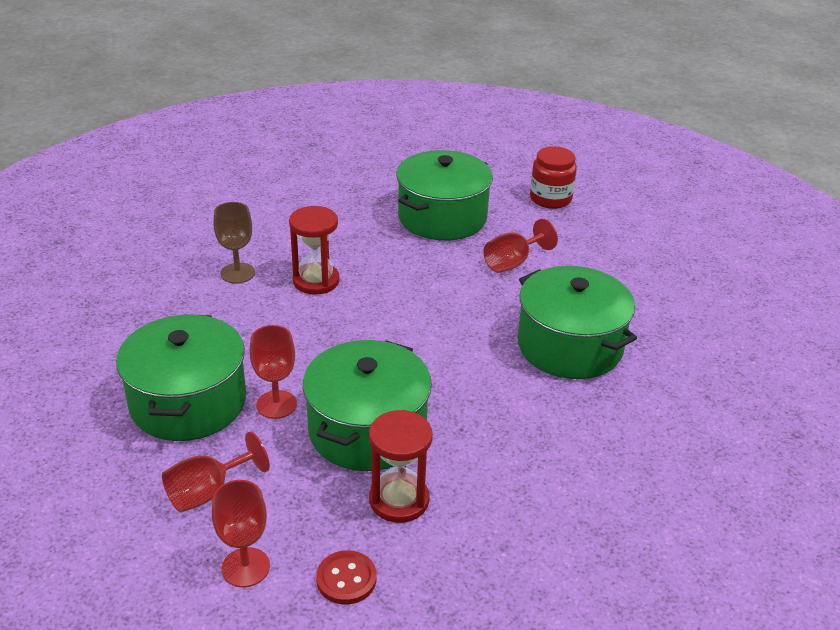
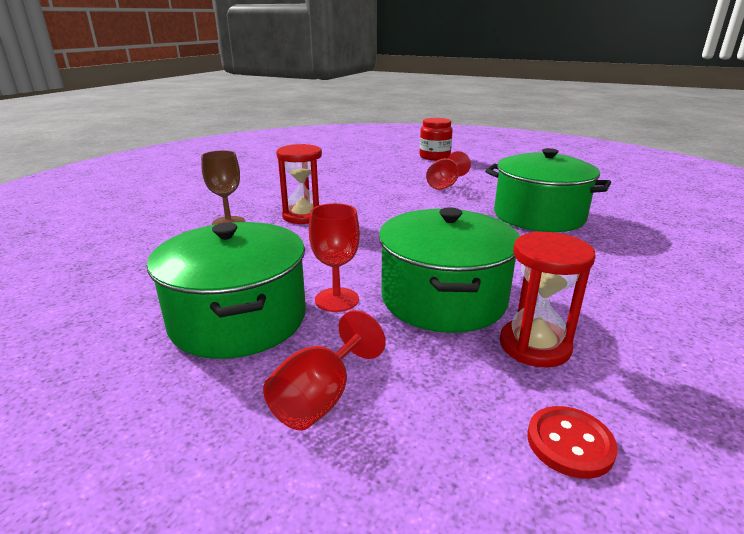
camera: 20 degrees left, 10 degrees down
red goblet [212,480,270,587] -> none
green pot [396,150,493,241] -> none

